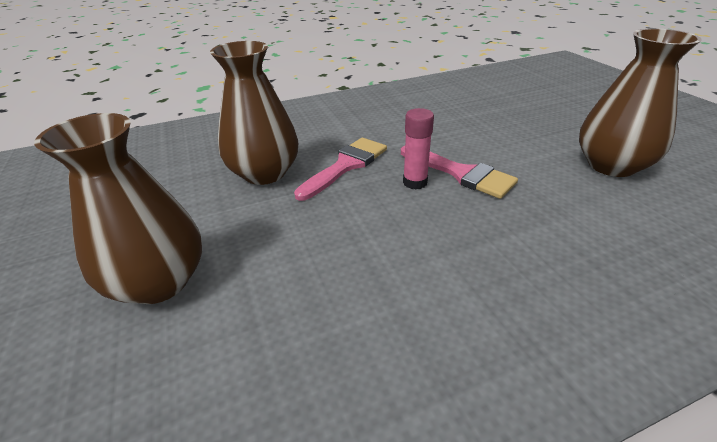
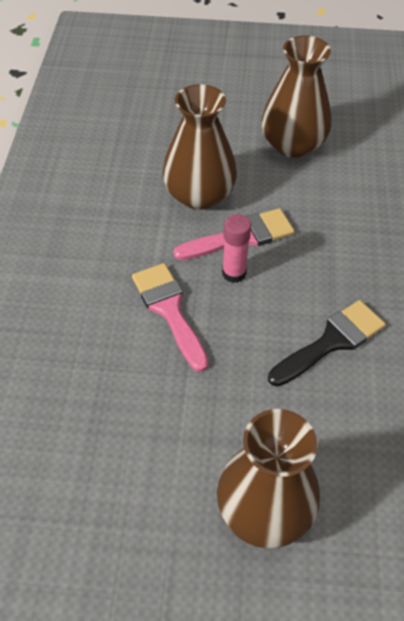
camera: 65 degrees left, 15 degrees up
brown vase [210,41,298,185] -> brown vase moved to [162,84,237,210]
none -> black brush [268,300,386,387]

